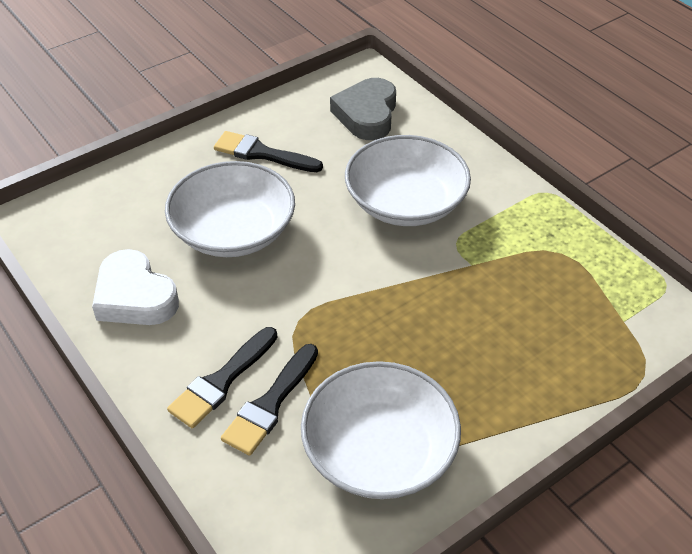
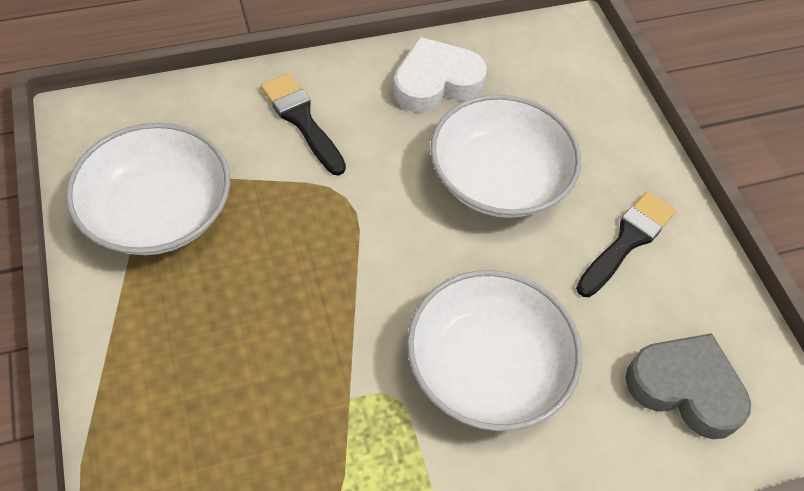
camera: 105 degrees right, 10 degrees up
black brush [221,344,318,456] -> none

